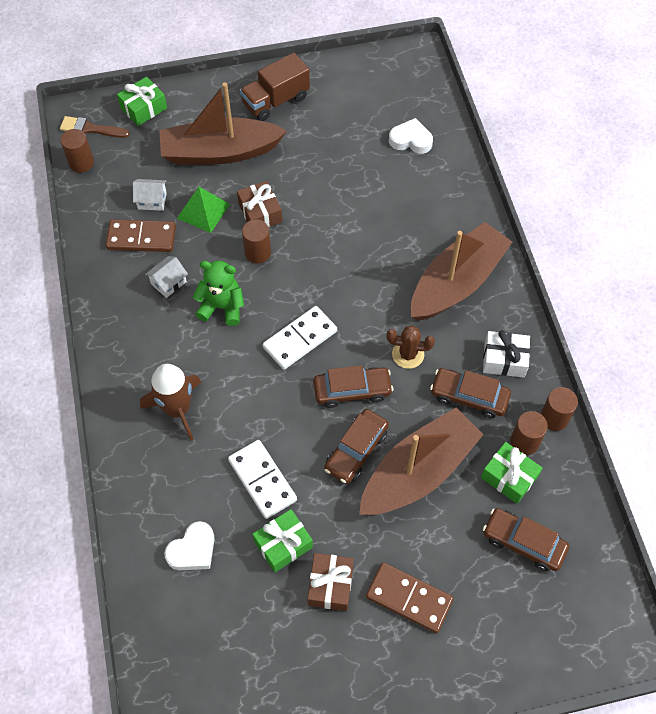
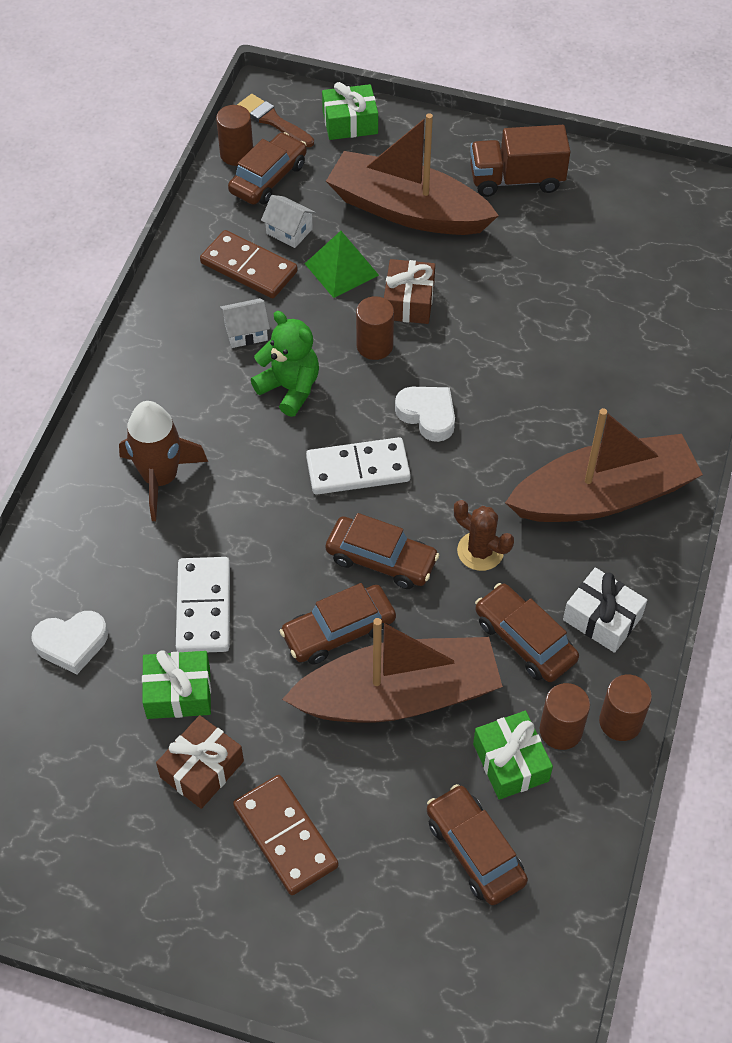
camera: 30 degrees right, 5 degrees down
white heart [389,118,433,154] -> white heart moved to [395,387,455,442]
none -> brown car [228,132,307,205]

